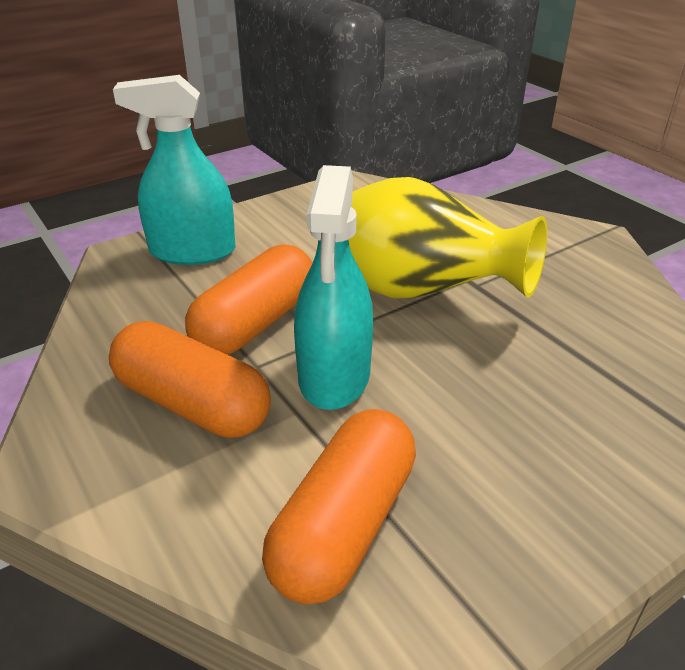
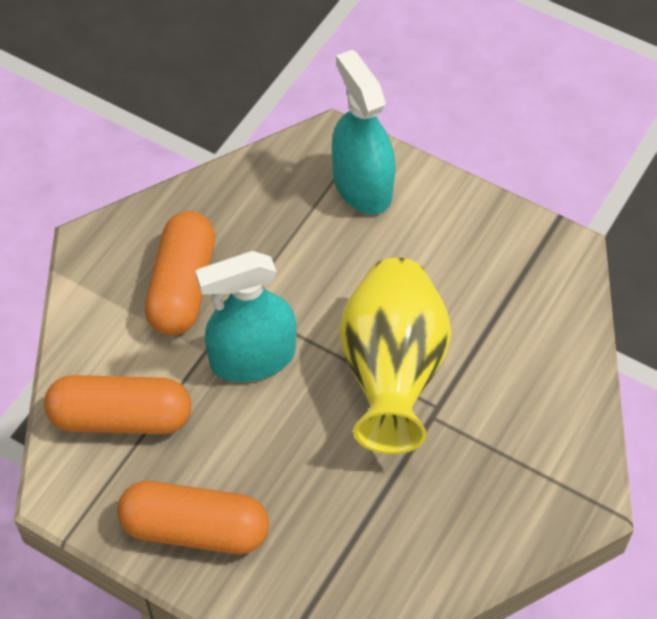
camera: 65 degrees right, 20 degrees up
orange capsule [185,244,312,355] -> orange capsule moved to [117,481,269,554]

